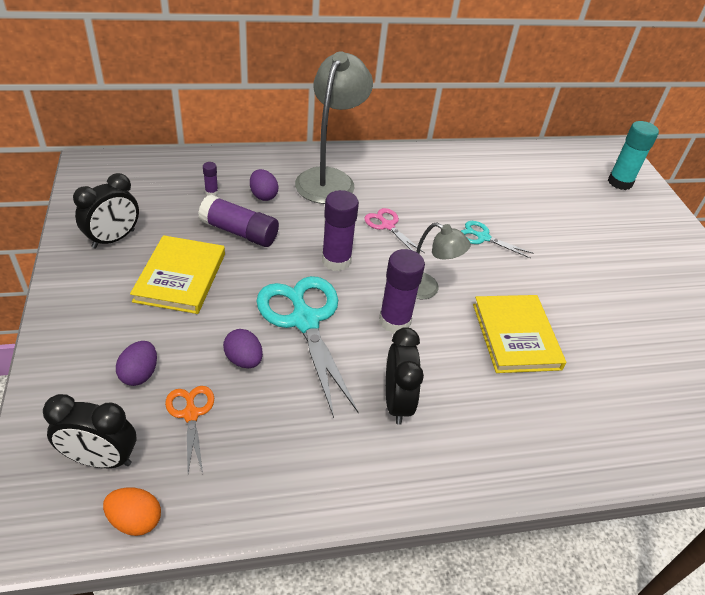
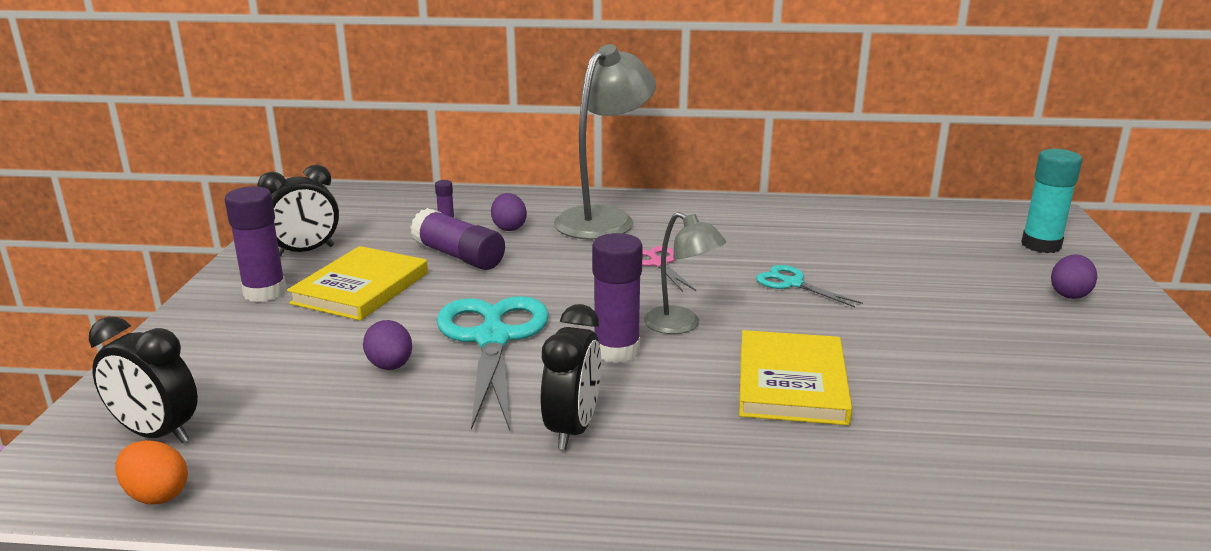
camera: 20 degrees right, 20 degrees down
purple egg [116,341,157,386] -> purple egg moved to [1051,254,1097,299]
orange scissors [165,386,214,473] -> none
purple glue stick [322,190,359,271] -> purple glue stick moved to [225,186,287,302]

